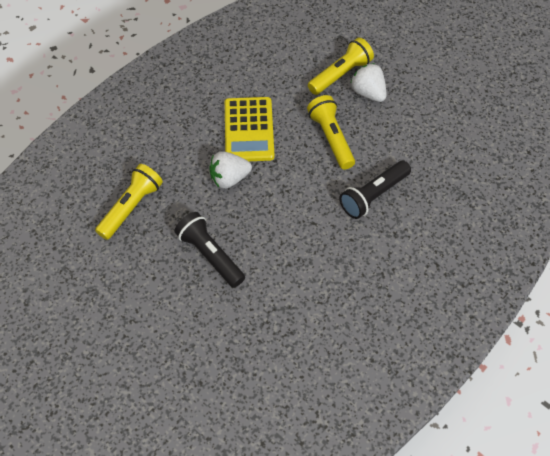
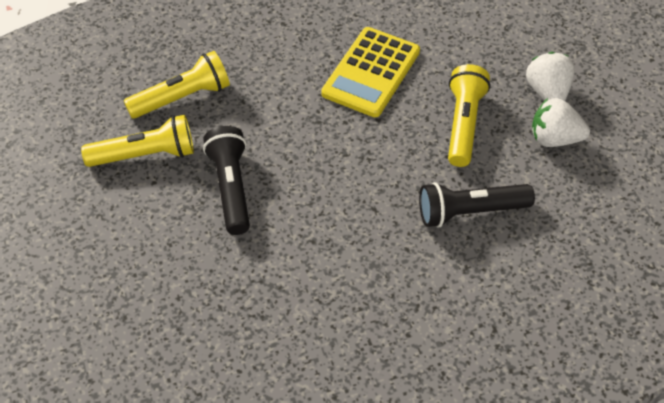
camera: 30 degrees right, 5 degrees down
white strawberry [209,151,252,189] -> white strawberry moved to [532,98,590,147]
yellow flashlight [308,38,374,95] -> yellow flashlight moved to [81,115,194,167]

